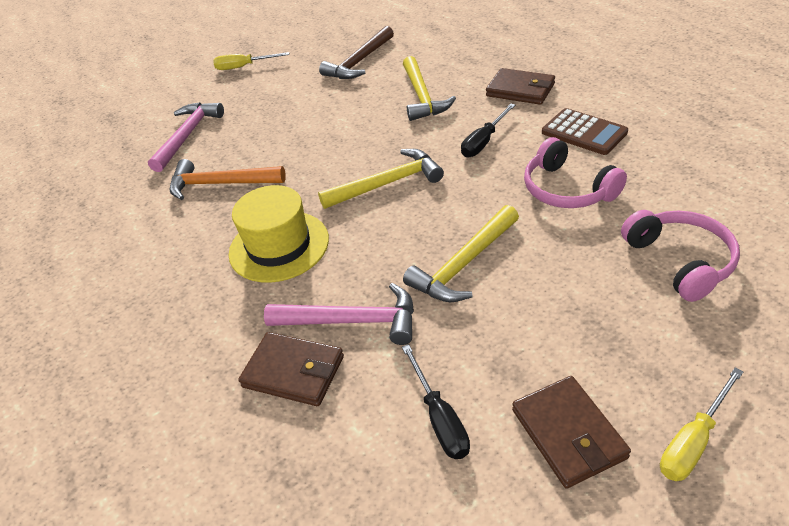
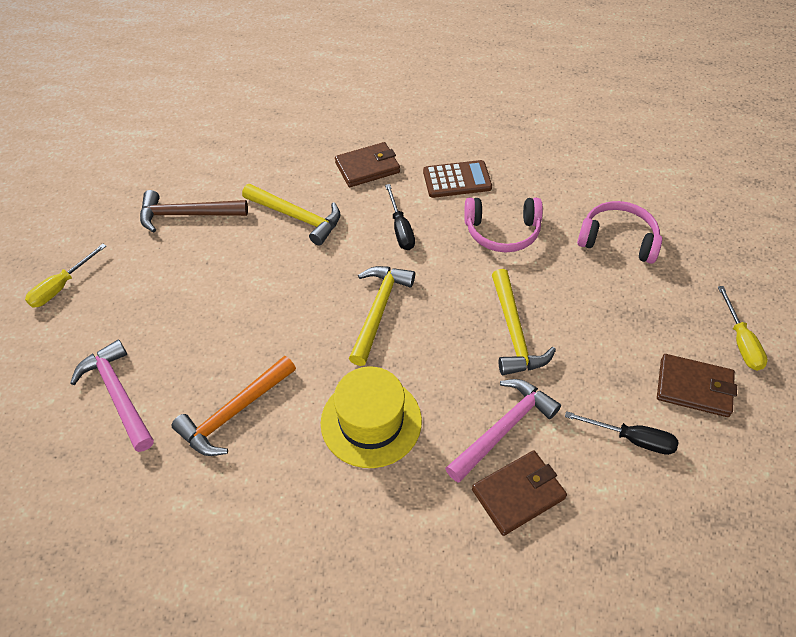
camera: 55 degrees left, 10 degrees up
brown hammer [319,26,394,79] -> brown hammer turned 105 degrees clockwise [140,190,248,232]

